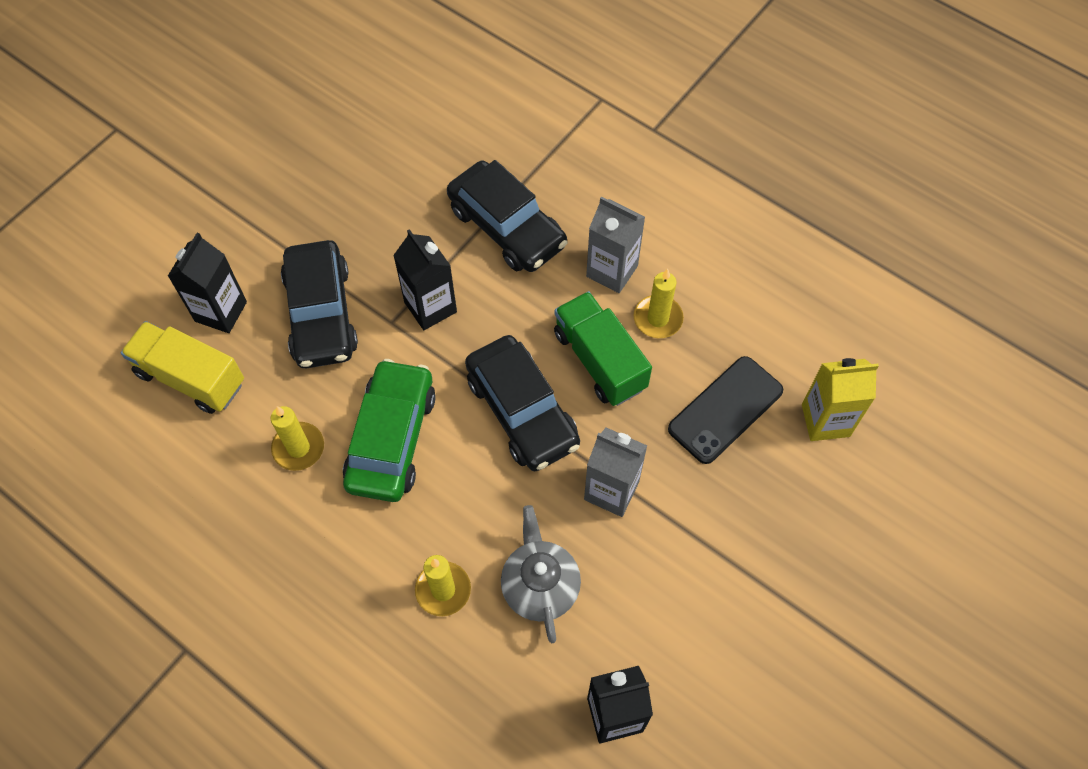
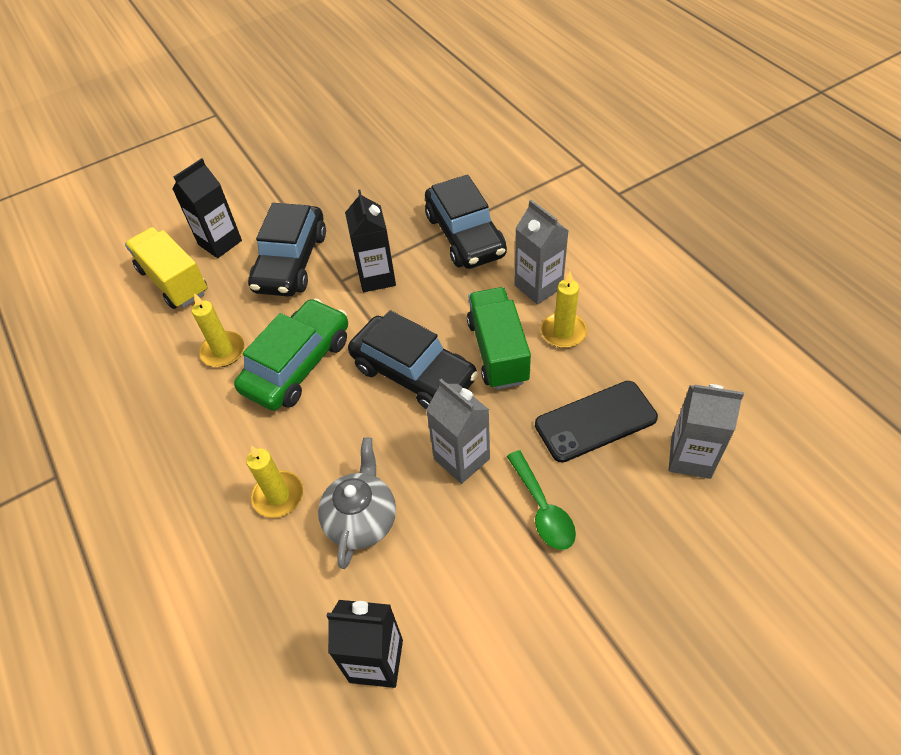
camera: 25 degrees right, 10 degrees down
black car [465,335,580,471] -> black car turned 45 degrees counterclockwise [348,310,478,409]
yellow carton [802,358,879,441] -> grey carton [669,384,744,479]
none -> green spoon [507,450,576,550]

